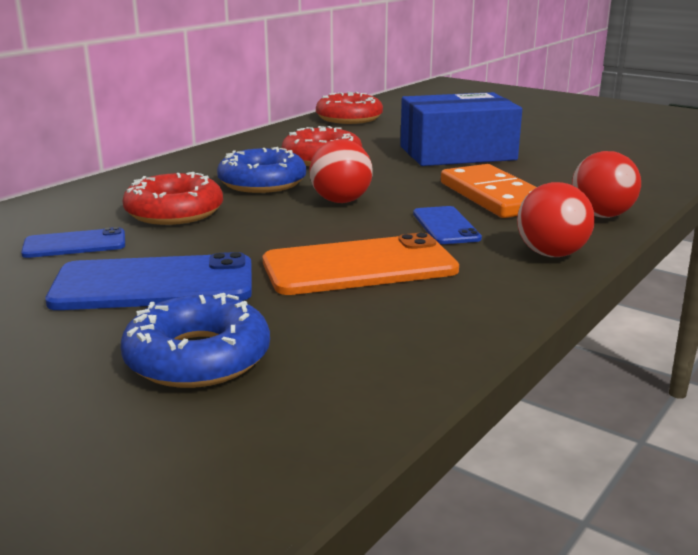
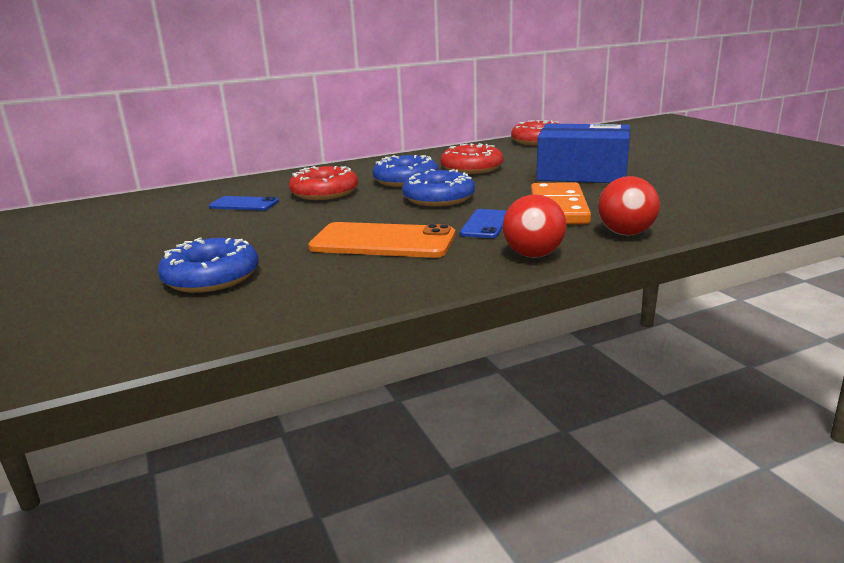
camera: 30 degrees right, 0 degrees up
blue phone [45,252,252,310] -> none
red ball [310,139,373,203] -> blue donut [402,169,475,206]

